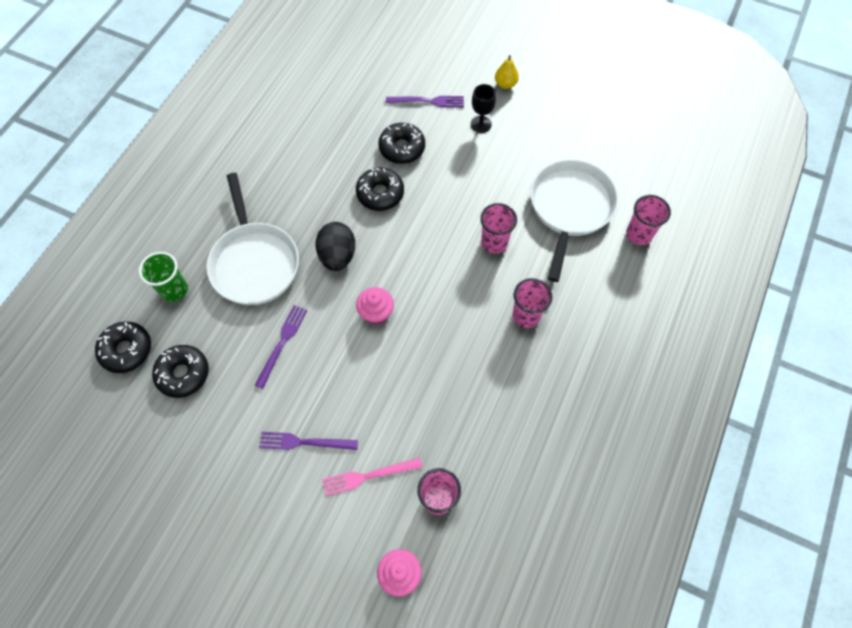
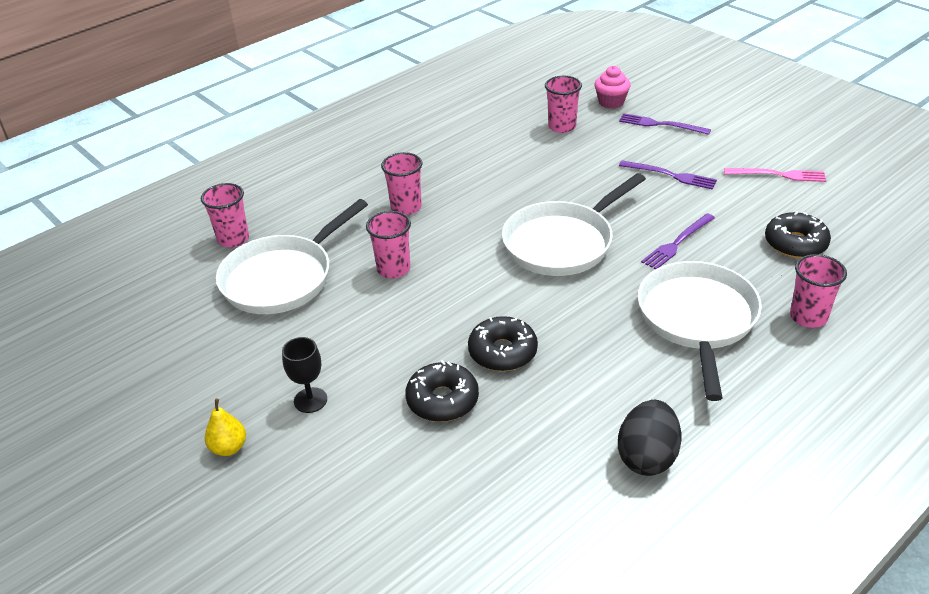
camera: 155 degrees left, 25 degrees down
black donut [95,322,151,373] -> none
green cup [139,252,188,302] -> pink cup [790,254,847,328]
black egg [315,222,355,271] -> black egg moved to [618,400,681,476]
pink fork [322,458,422,496] -> pink fork moved to [724,168,826,182]
pink cupcake [356,287,394,325] -> white pan [502,173,646,276]
purple fork [386,96,464,107] -> purple fork moved to [619,113,711,135]

